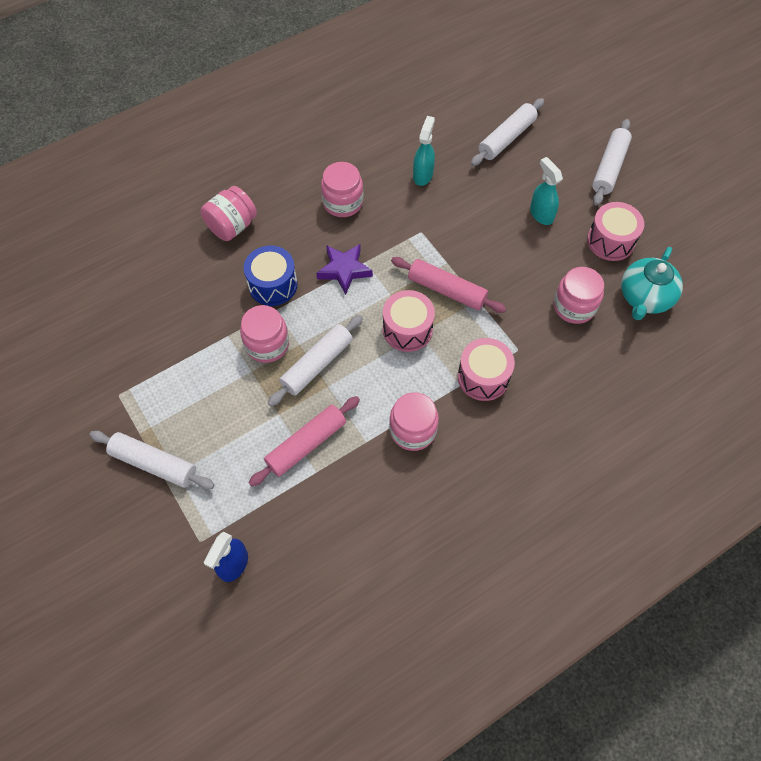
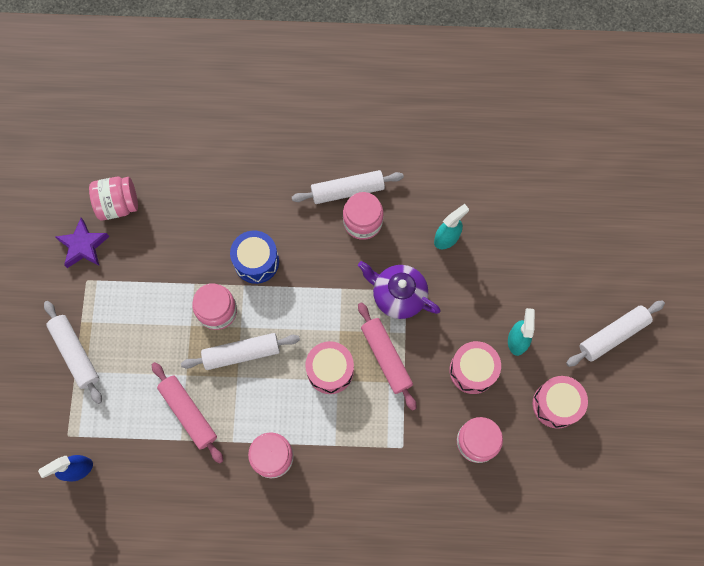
camera: 35 degrees right, 10 degrees up
pink jar [201,186,257,241] -> pink jar moved to [89,177,138,221]
pink rolling pin [248,396,360,486] -> pink rolling pin turned 60 degrees clockwise [152,362,223,463]
purple star [316,244,373,295] -> purple star moved to [55,218,110,268]
pink drum [458,338,515,401] -> pink drum moved to [449,341,501,394]
white rolling pin [471,98,544,166] -> white rolling pin moved to [292,170,404,204]
turquoise teapot [621,247,683,320] -> none
none -> purple teapot [358,261,441,319]

